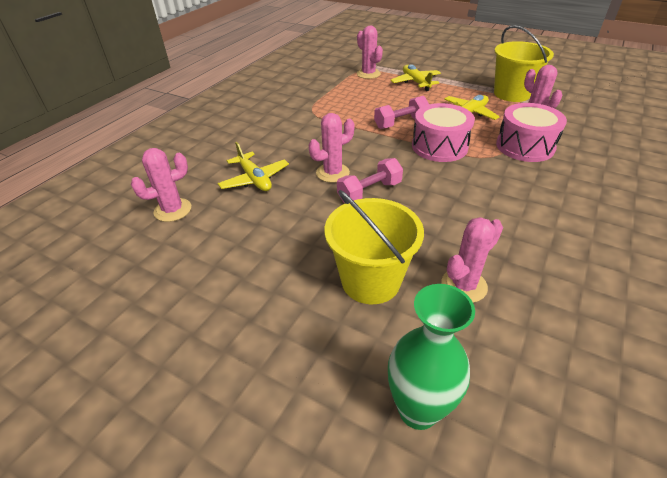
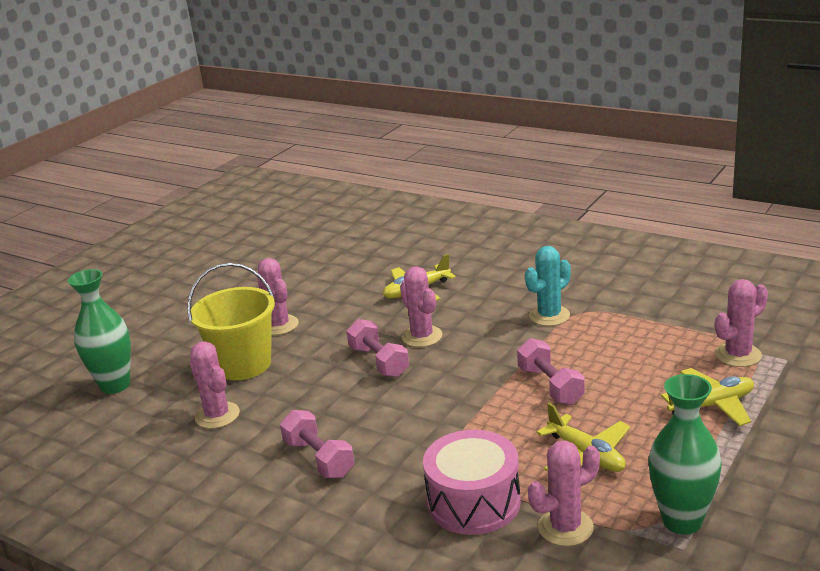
camera: 95 degrees right, 15 degrees down
pink cactus [131,148,191,222] -> pink cactus moved to [257,258,299,335]
pink drum [412,103,475,162] -> none
yellow bucket [494,25,554,102] -> green vase [648,374,722,535]
none -> pink dumbbell [280,410,355,478]
none -> turquoise cactus [525,246,571,326]

